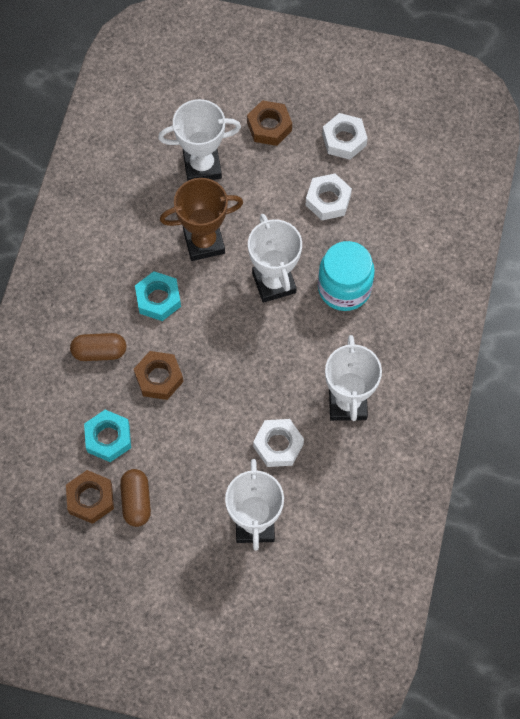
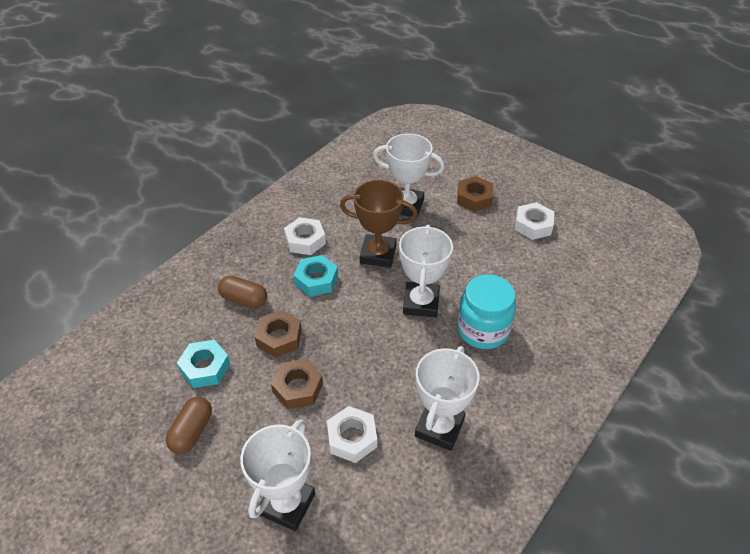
camera: 25 degrees right, 20 degrees down
brown nut [66,470,114,524] -> brown nut moved to [271,359,323,409]
white nut [306,174,352,220] -> white nut moved to [284,217,326,255]

